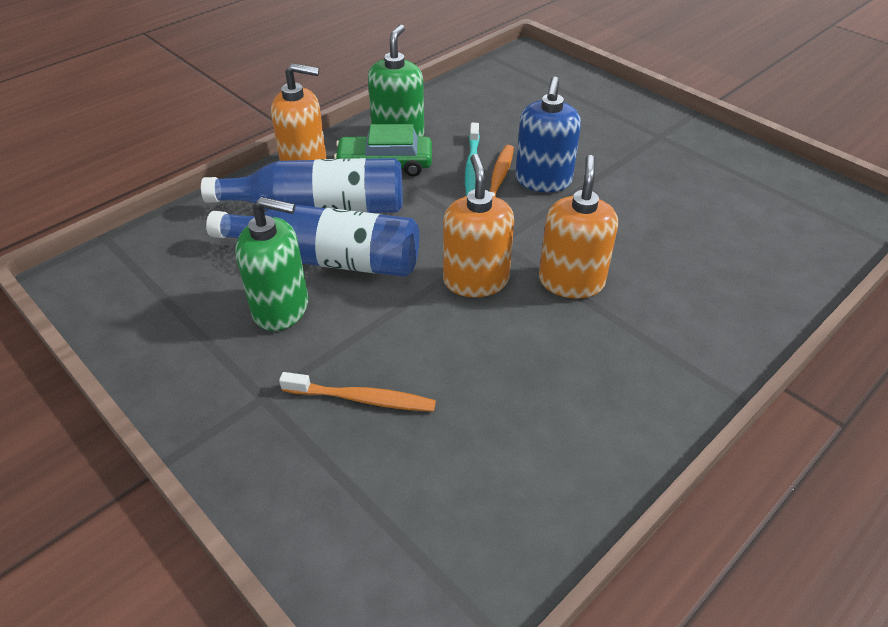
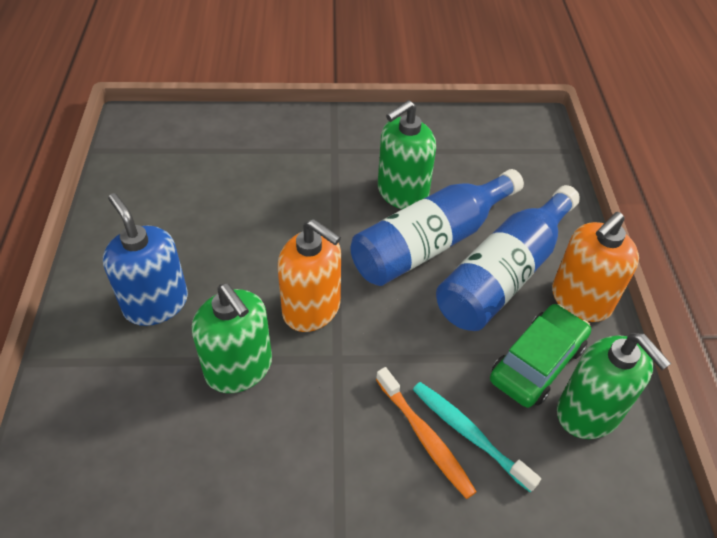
camera: 130 degrees right, 5 degrees up
orange toothbrush [279,372,436,412] -> none
blue soap dispenser [515,76,581,192] -> blue soap dispenser moved to [103,193,188,326]
orange soap dispenser [539,155,618,299] -> green soap dispenser [192,284,272,393]

